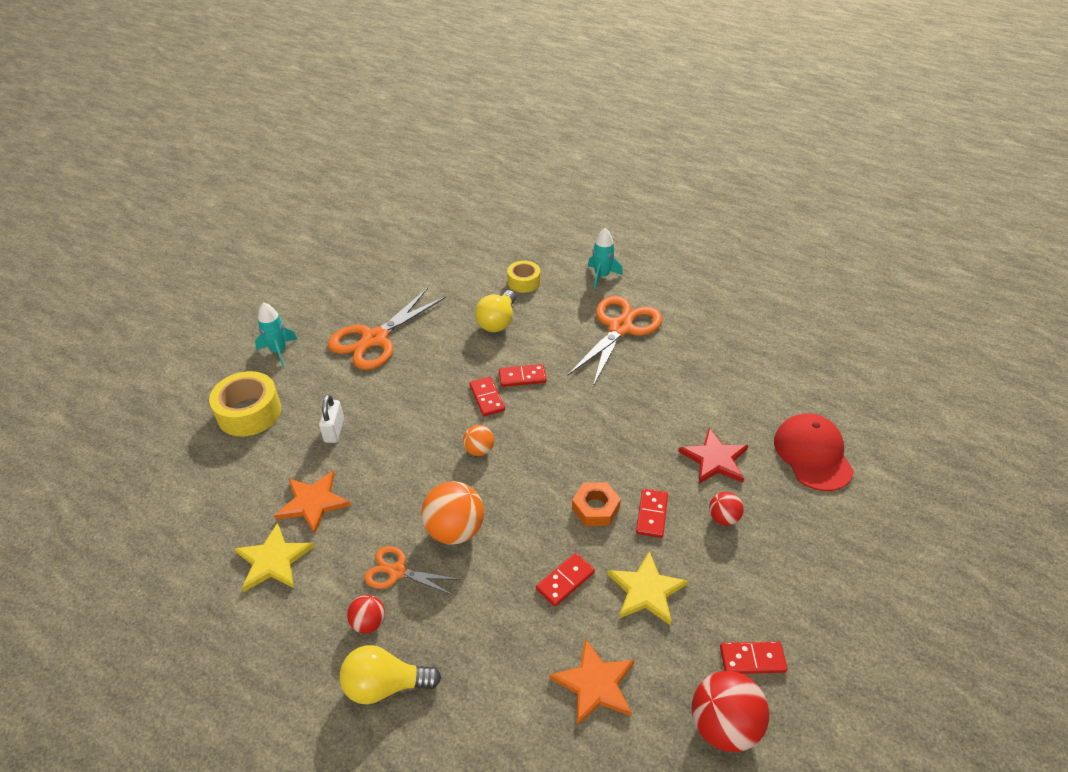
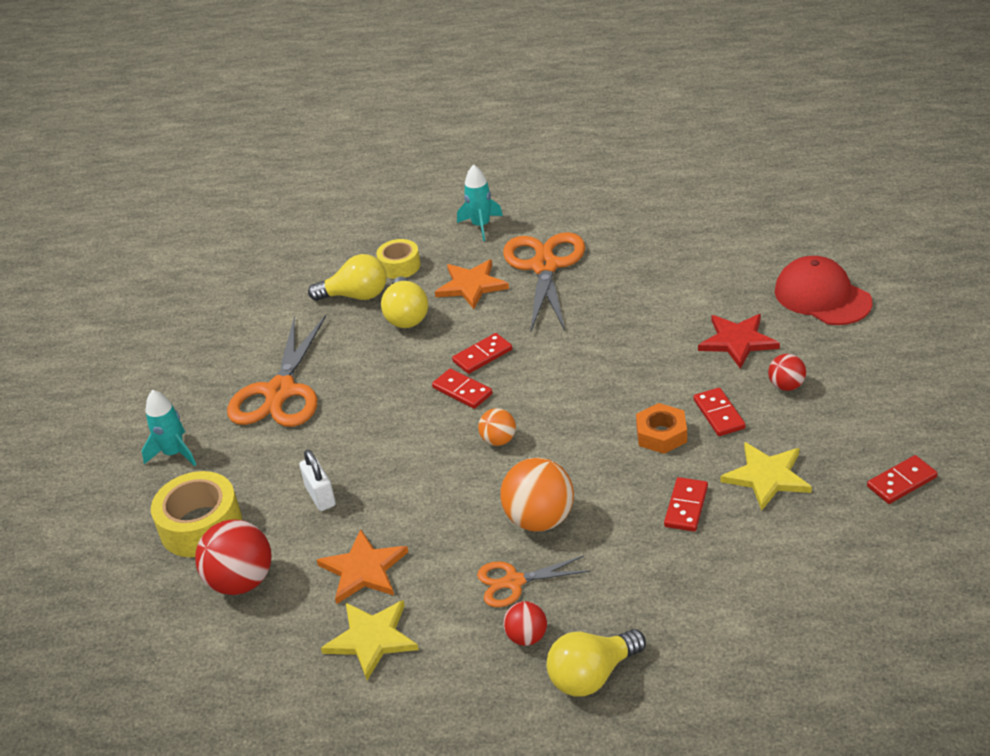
camera: 25 degrees left, 5 degrees down
orange star [549,638,635,726] -> orange star moved to [435,259,509,309]
red ball [691,671,769,752] -> red ball moved to [195,519,271,595]
none -> yellow light bulb [308,254,386,301]

